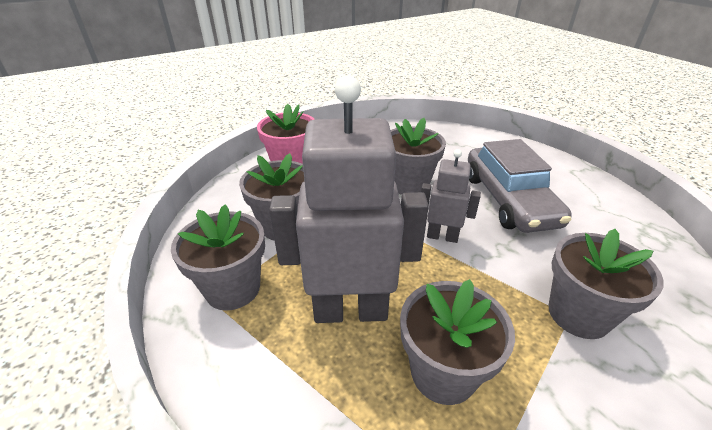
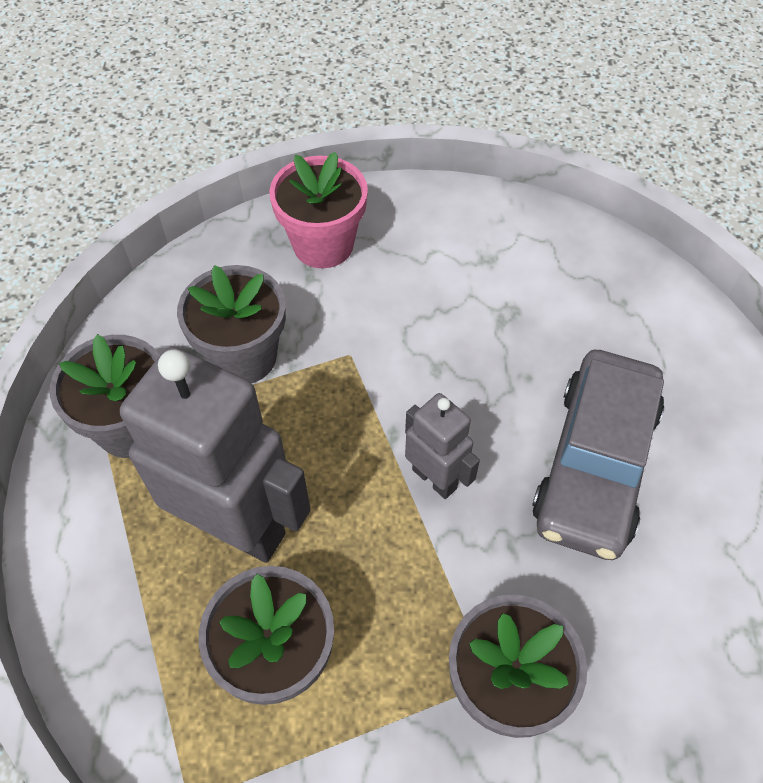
camera: 30 degrees right, 20 degrees up
grey flower pot [391,118,446,195] -> none

